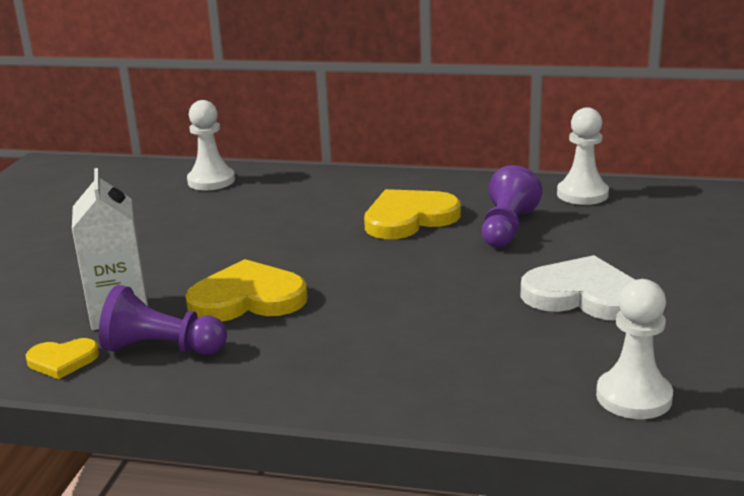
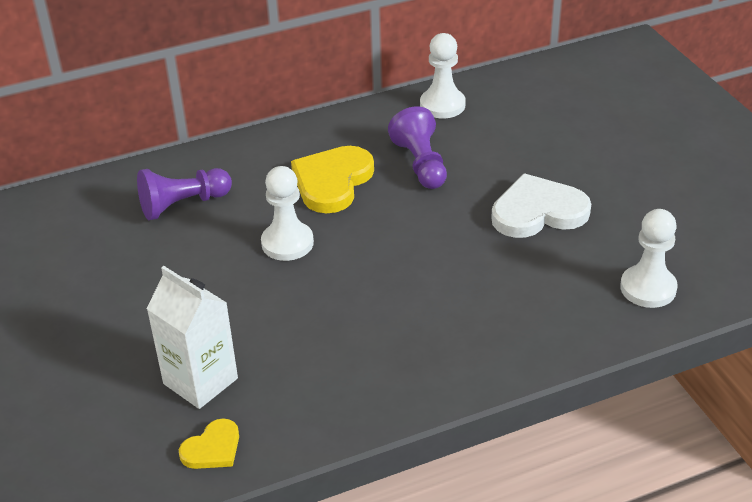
camera: 35 degrees left, 15 degrees up
purple pawn [99,285,227,355] -> purple pawn moved to [137,168,232,220]
yellow heart [185,259,308,322] -> none
white pawn [187,100,235,190] -> white pawn moved to [261,166,314,261]

